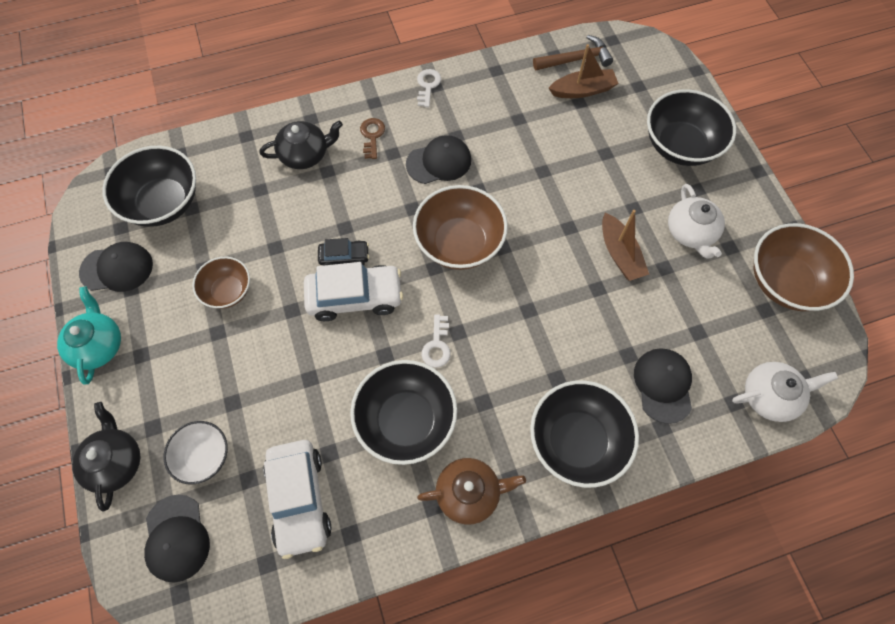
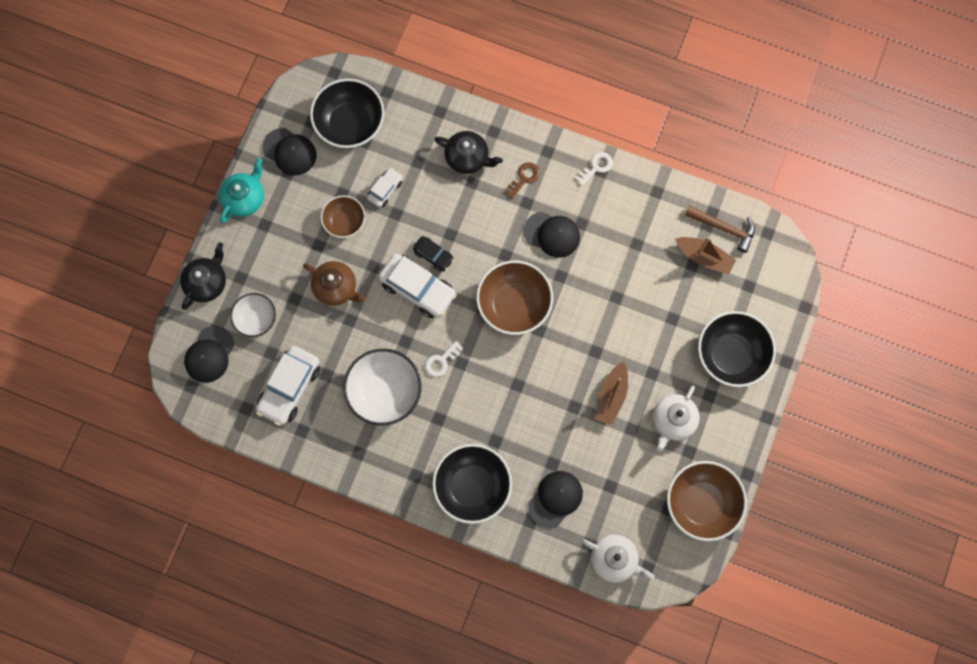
camera: 40 degrees right, 10 degrees up
black bowl [350,360,457,465] -> white bowl [343,349,422,426]
brown teapot [417,458,526,525] -> brown teapot moved to [303,261,366,306]
none -> white car [367,168,403,208]

